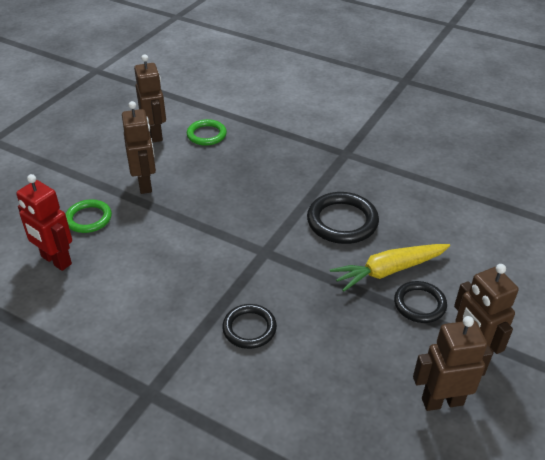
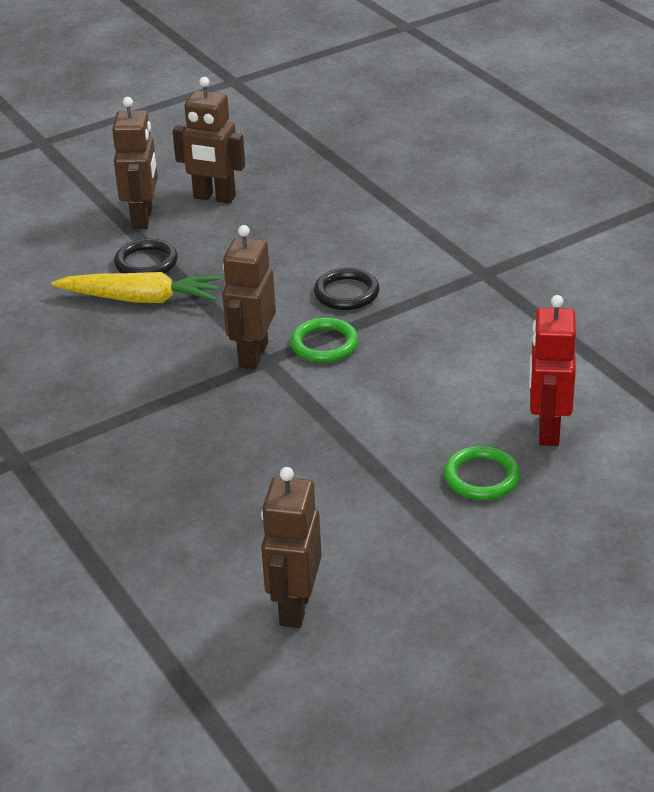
camera: 150 degrees left, 5 degrees down
red robot [16,174,72,271] -> red robot turned 150 degrees counterclockwise [529,295,576,446]
brown robot [122,101,156,194] -> brown robot moved to [222,225,276,369]
green ring [187,119,227,146] -> green ring moved to [290,317,359,363]
black ring [307,192,379,244] -> none

